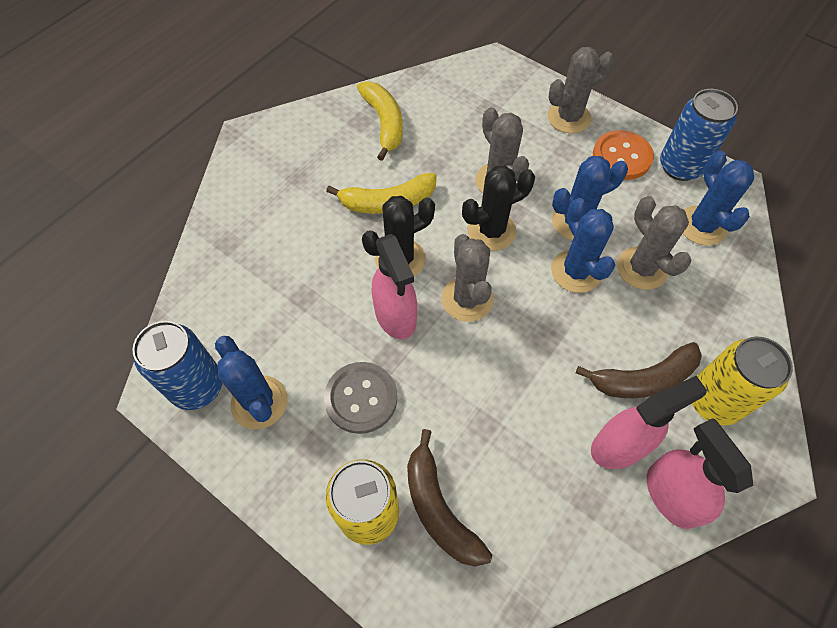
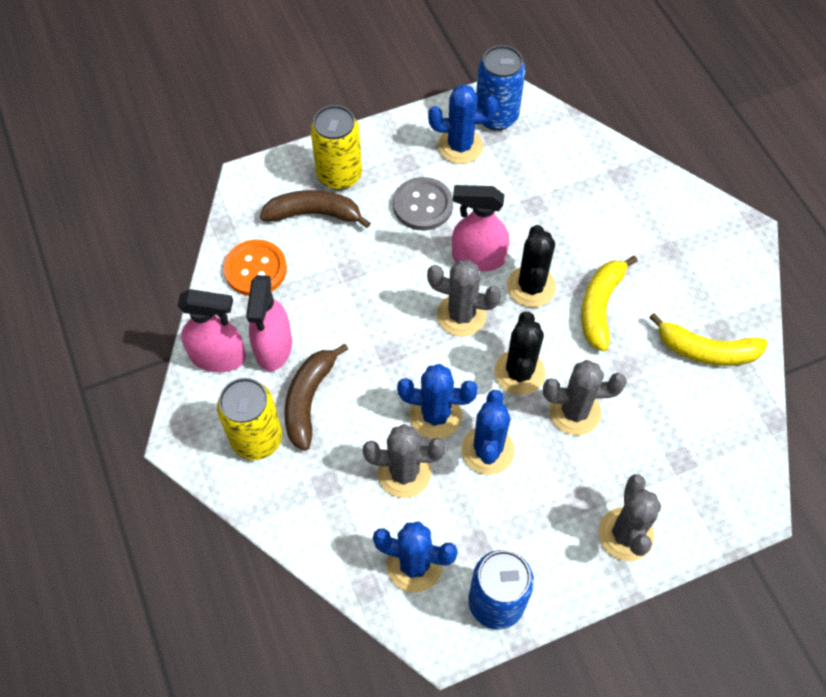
camera: 120 degrees right, 0 degrees up
orange button [593,130,654,180] -> orange button moved to [223,240,287,296]

